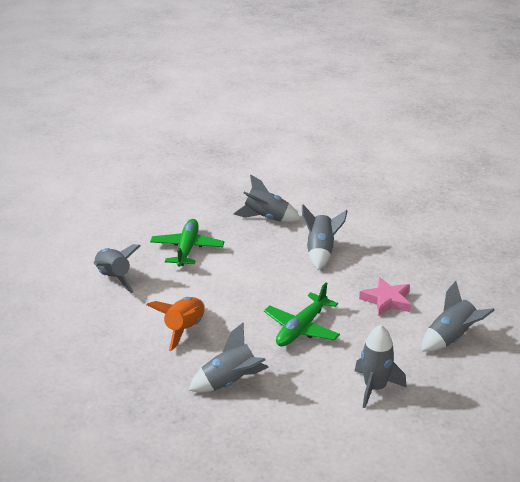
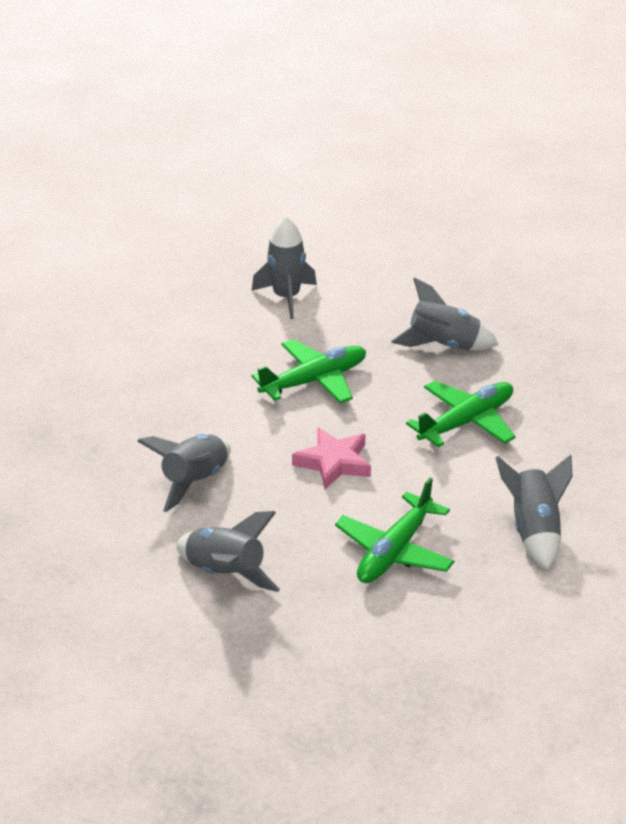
camera: 155 degrees left, 5 degrees up
orange rocket [147,297,205,351] -> green plane [406,381,516,447]
pink star [359,277,411,316] -> pink star moved to [292,427,371,489]
grey rocket [422,281,495,352] -> none

